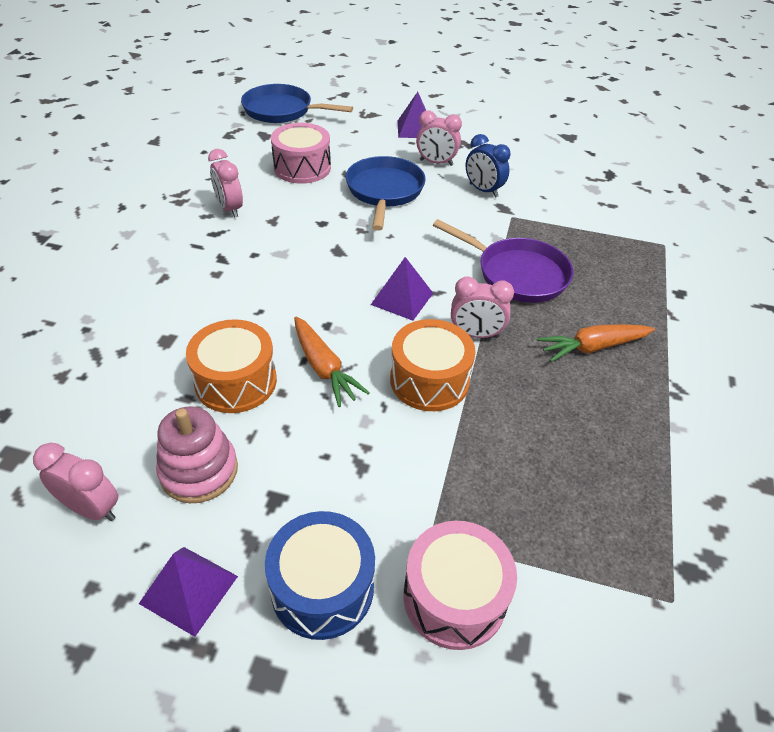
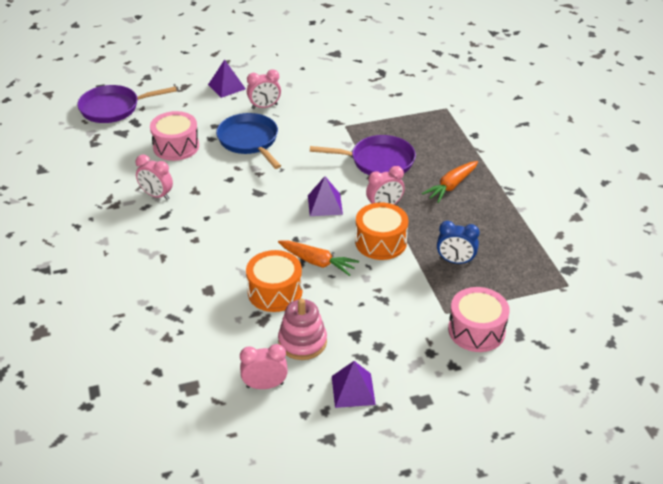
camera: 30 degrees left, 5 degrees down
blue pan [241,84,353,123] -> purple pan [77,85,177,123]
blue drum [265,511,375,640] -> none
blue clock [466,134,510,197] -> blue clock moved to [437,221,480,264]

